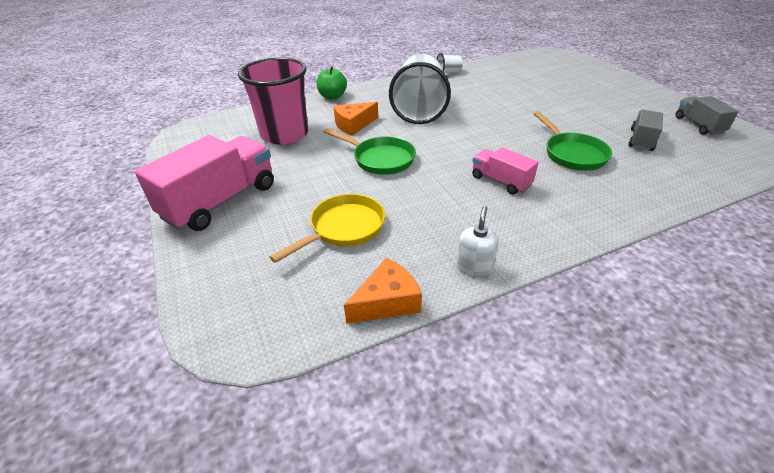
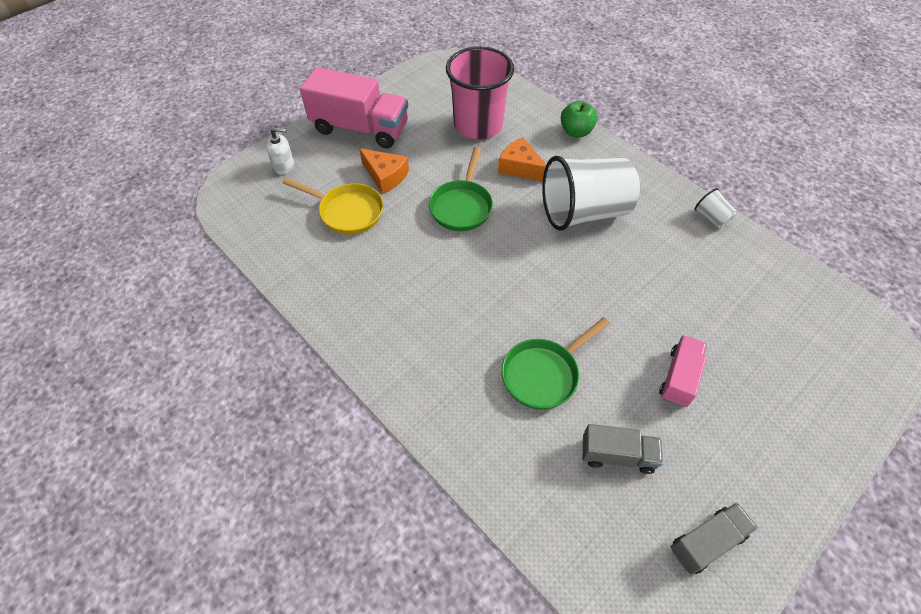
camera: 70 degrees right, 15 degrees up
orange cheese [344,257,422,324] -> orange cheese moved to [359,148,409,194]
white soap dispenser [457,206,499,276] -> white soap dispenser moved to [266,127,294,175]
pink truck [472,147,539,195] -> pink truck moved to [659,335,707,407]

